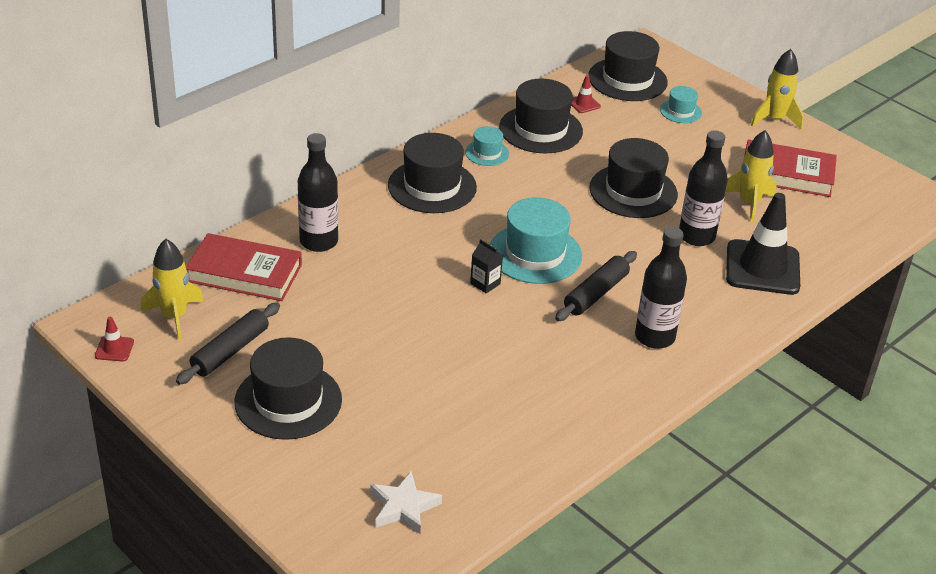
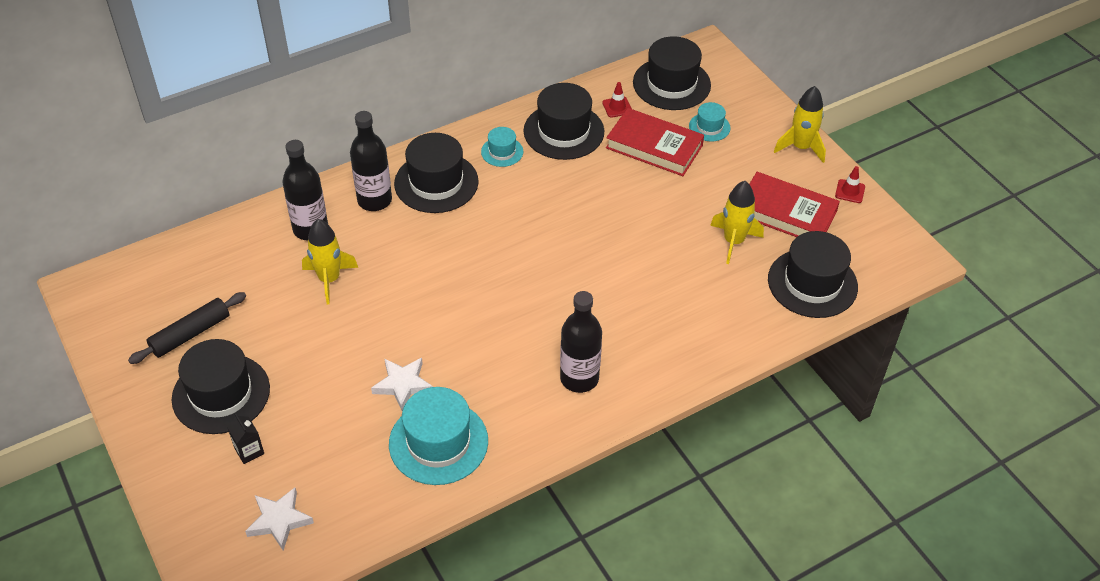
camera: 15 degrees right, 10 degrees up
red traffic cone [95,317,134,361] -> red traffic cone moved to [835,166,865,203]
yellow rocket [141,239,204,340] -> yellow rocket moved to [302,219,358,304]
red book [186,233,302,301] -> red book moved to [606,108,704,176]
black carton [470,239,503,293] -> black carton moved to [227,414,264,464]
turquoise hat [490,197,582,284] -> turquoise hat moved to [389,387,488,485]
black rolling pin [555,251,637,321] -> none
black hat [589,138,678,218] -> black hat moved to [768,231,858,318]
black bottle [679,130,728,246] -> black bottle moved to [350,111,392,211]
black traffic cone [726,193,800,295] -> none
none -> white star [371,358,433,411]

